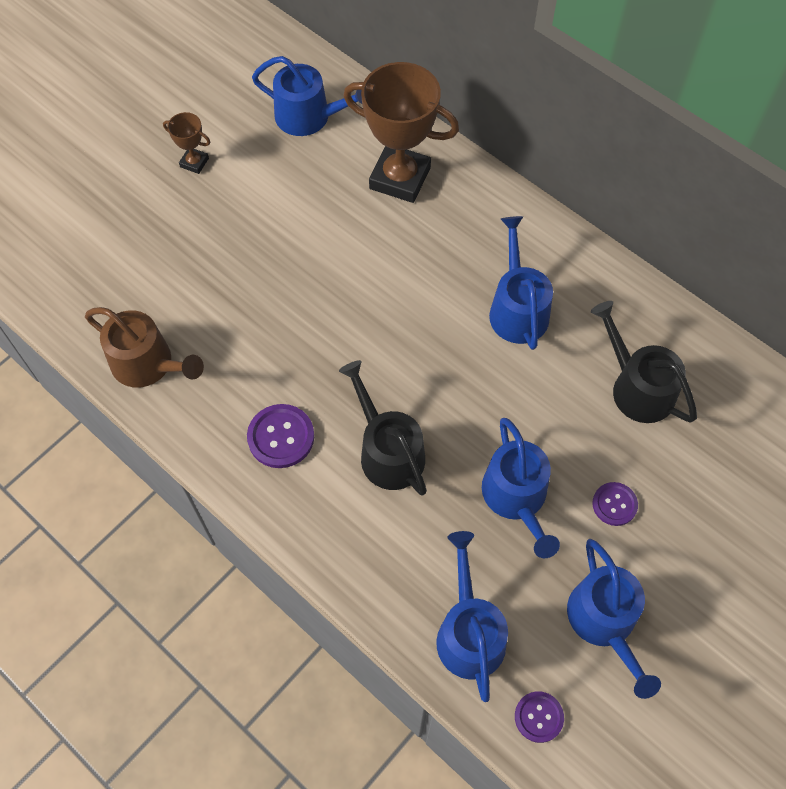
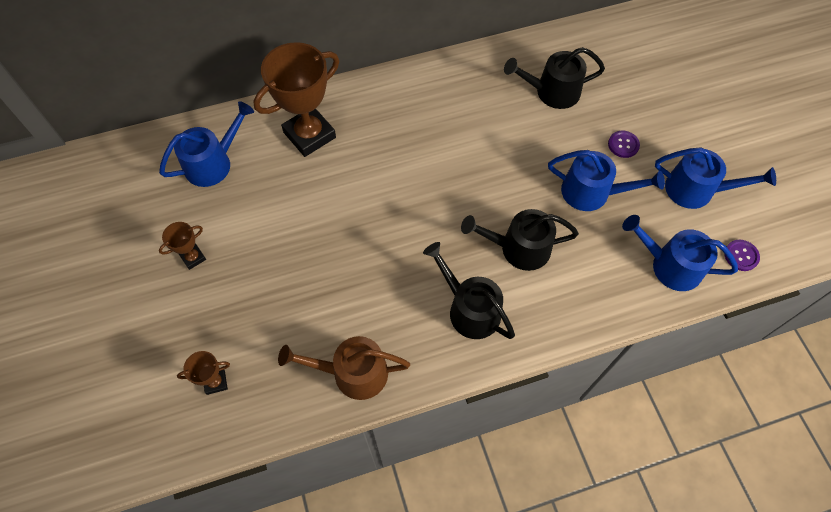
camera: 60 degrees left, 0 degrees up
brown watering can [85,307,204,388] -> brown watering can turned 150 degrees counterclockwise [278,336,410,400]
purple button [247,404,314,468] -> black watering can [423,242,515,339]
blue watering can [489,216,553,350] -> none
none -> brown trophy [177,351,230,395]

